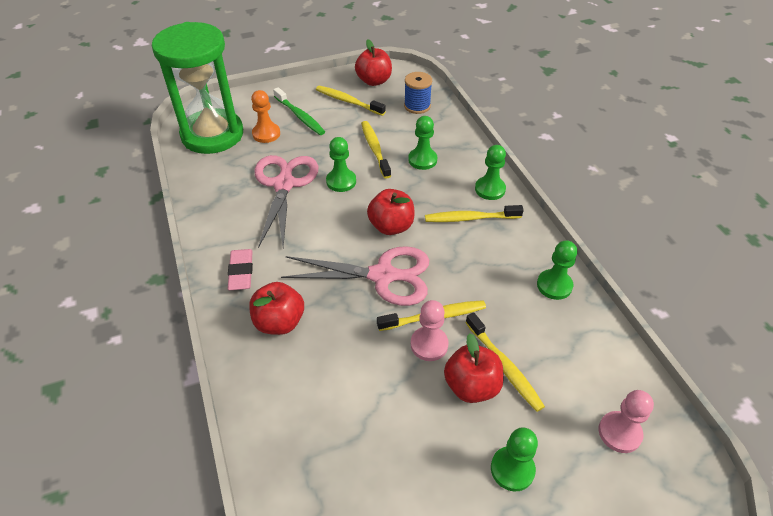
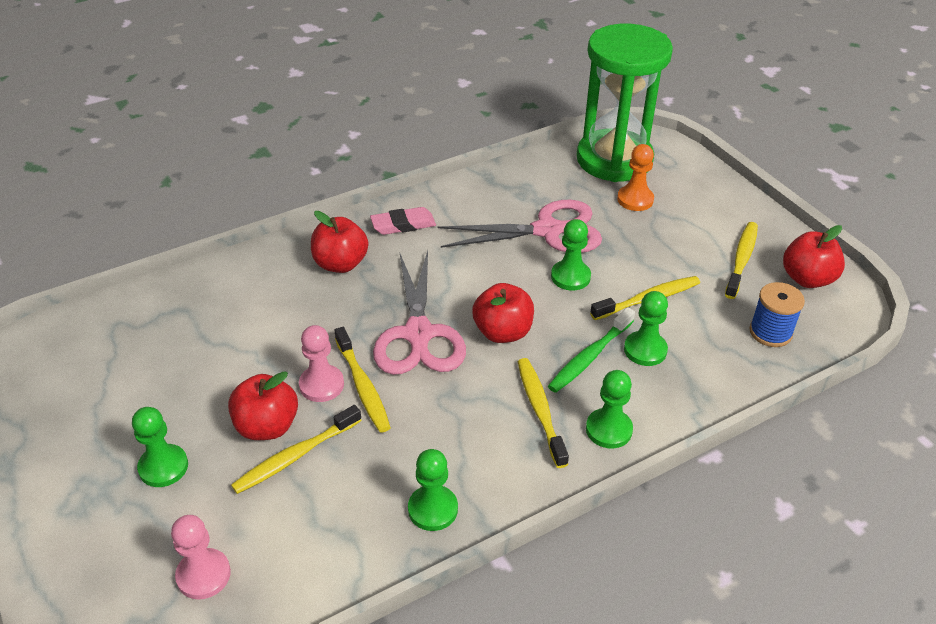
camera: 80 degrees right, 5 degrees down
green toothbrush [273,87,325,135] -> green toothbrush moved to [548,307,635,393]

